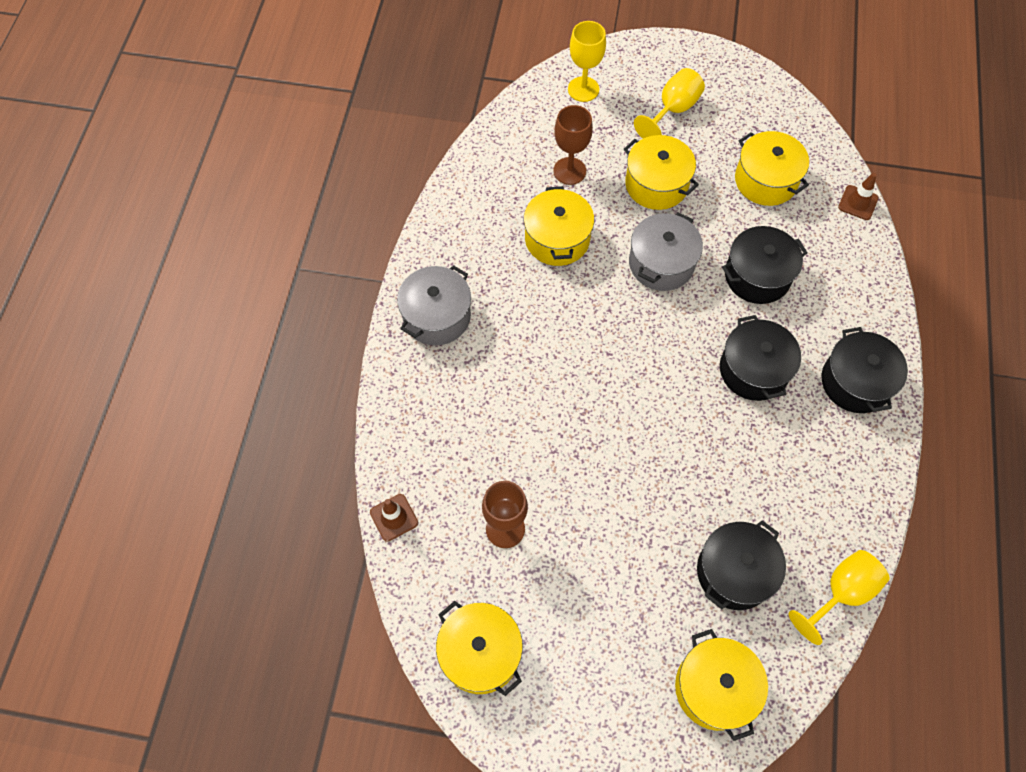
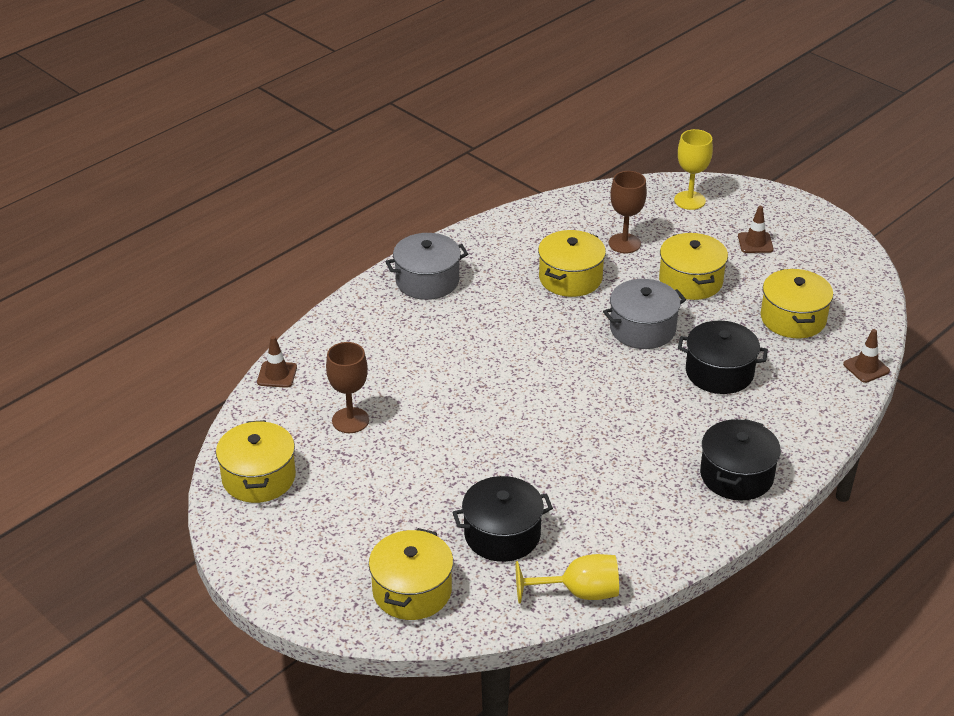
camera: 35 degrees right, 25 degrees down
yellow goblet [634,68,705,139] -> brown traffic cone [738,206,774,253]
black pot [720,315,801,401] -> none

